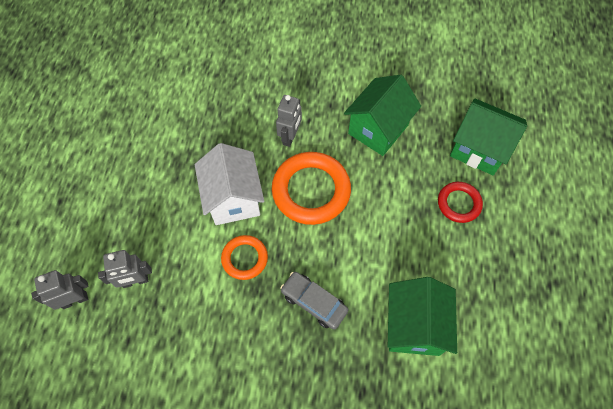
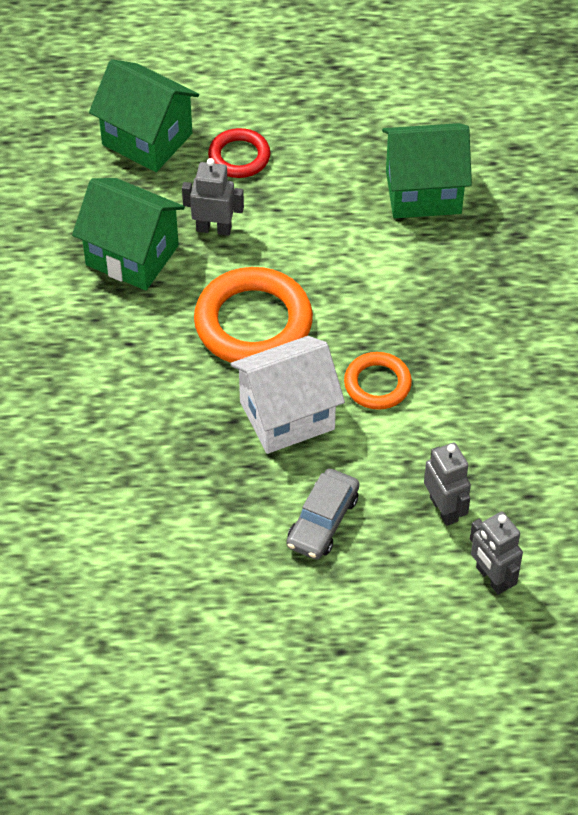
camera: 100 degrees left, 10 degrees down
grey robot [276,95,302,147] -> grey robot moved to [182,158,244,236]
grey car [280,272,348,330] -> grey car moved to [287,468,359,560]
green house [450,98,527,175] -> green house turned 75 degrees counterclockwise [89,59,199,172]

